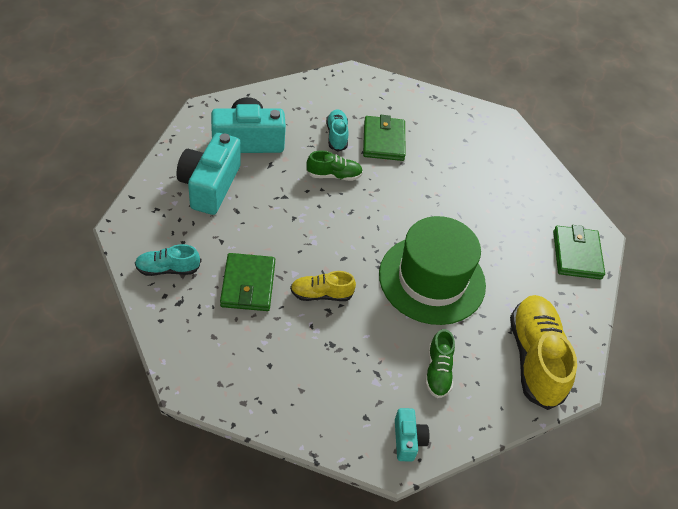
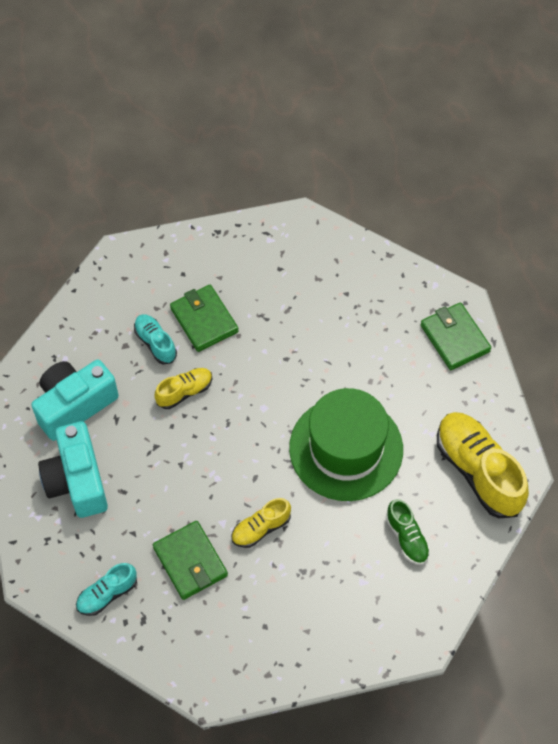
camera: 25 degrees left, 10 degrees up
green shoe [306,151,363,181] -> yellow shoe [154,368,212,409]
turquoise camera [395,408,429,462] -> none

